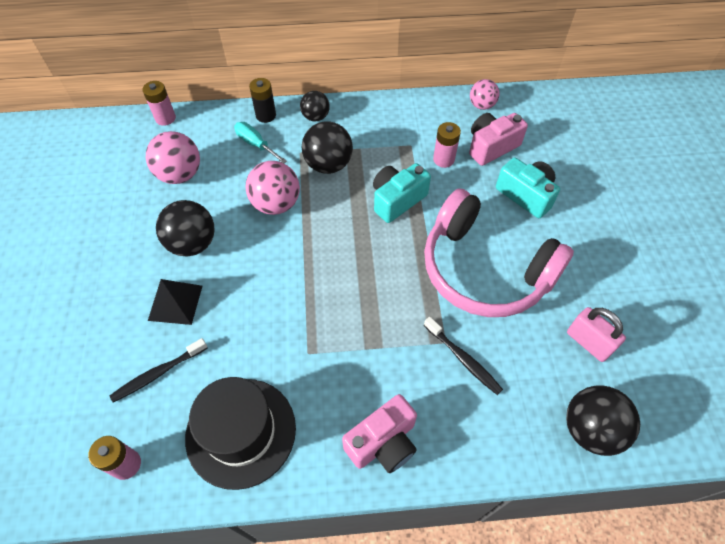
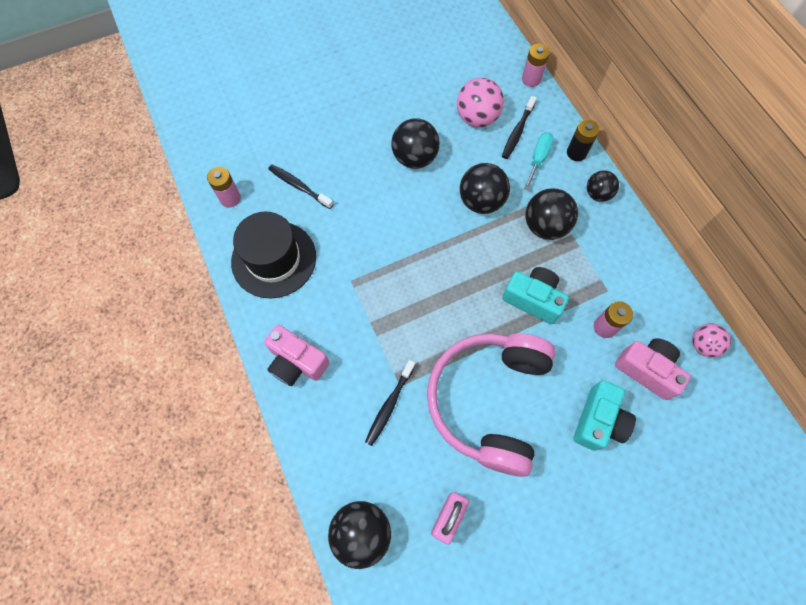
camera: 70 degrees right, 10 degrees up
black pyramid [148,279,202,325] -> none
pink ball [245,161,300,215] -> black ball [460,163,510,214]
none -> black toothbrush [502,96,537,159]

